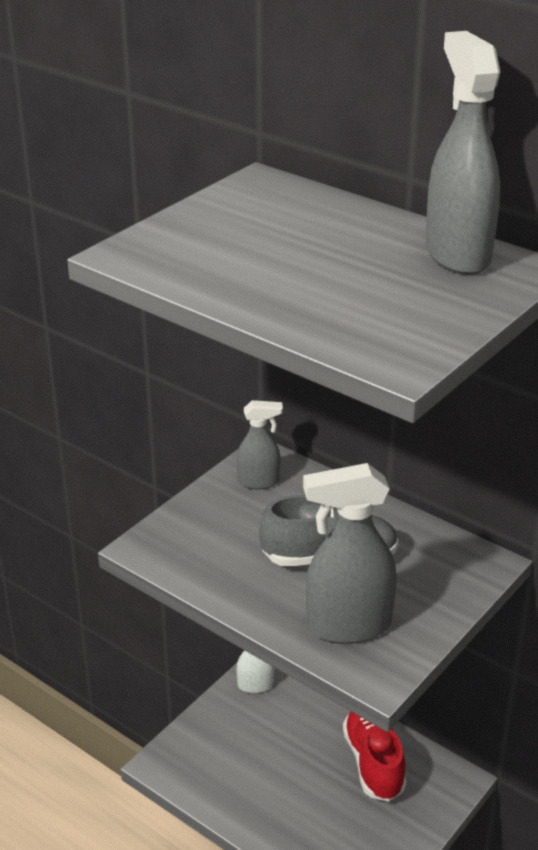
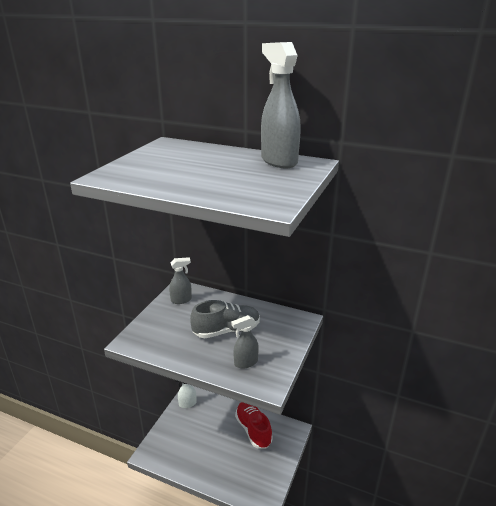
camera: 15 degrees left, 5 degrees down
grey spray bottle [303,463,397,644] -> grey spray bottle [231,315,259,369], size x0.56

